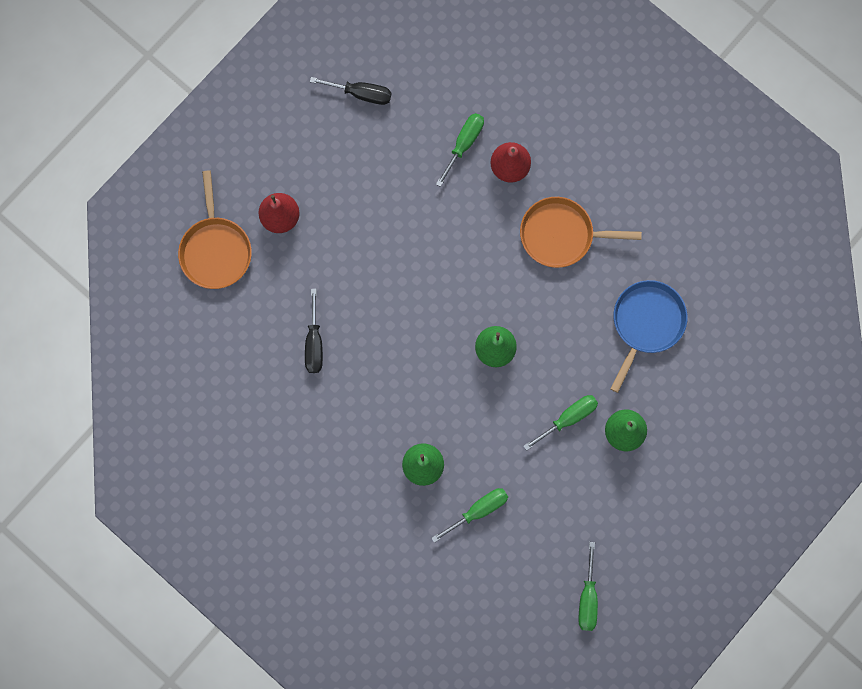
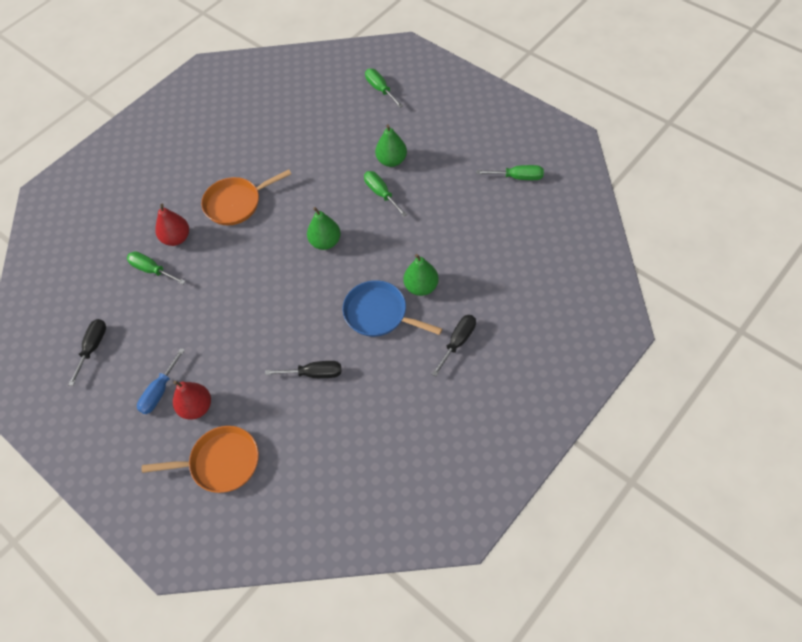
camera: 85 degrees left, 20 degrees down
green screwdriver [432,488,508,543] -> green screwdriver moved to [365,69,403,108]
orange pan [520,197,642,268] -> orange pan turned 60 degrees clockwise [201,169,291,225]
blue pan [610,280,687,393] -> blue pan moved to [342,280,442,337]
none -> blue screwdriver [137,348,185,414]
none -> black screwdriver [432,315,476,376]

